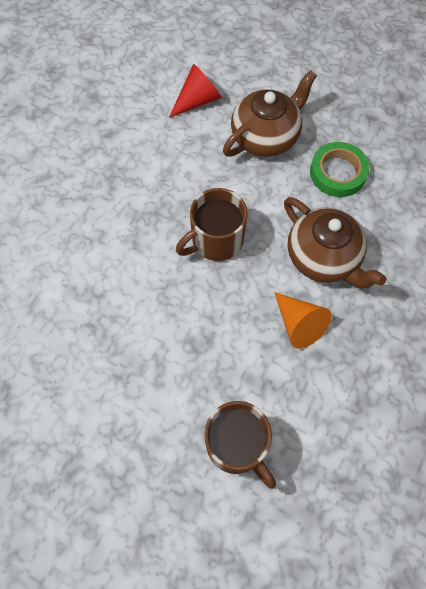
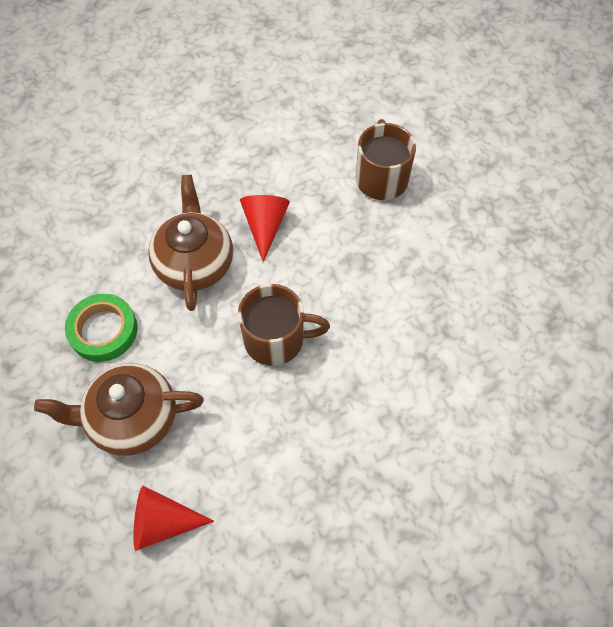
camera: 145 degrees left, 5 degrees down
orange cone [274,292,332,349] -> red cone [240,195,290,262]

